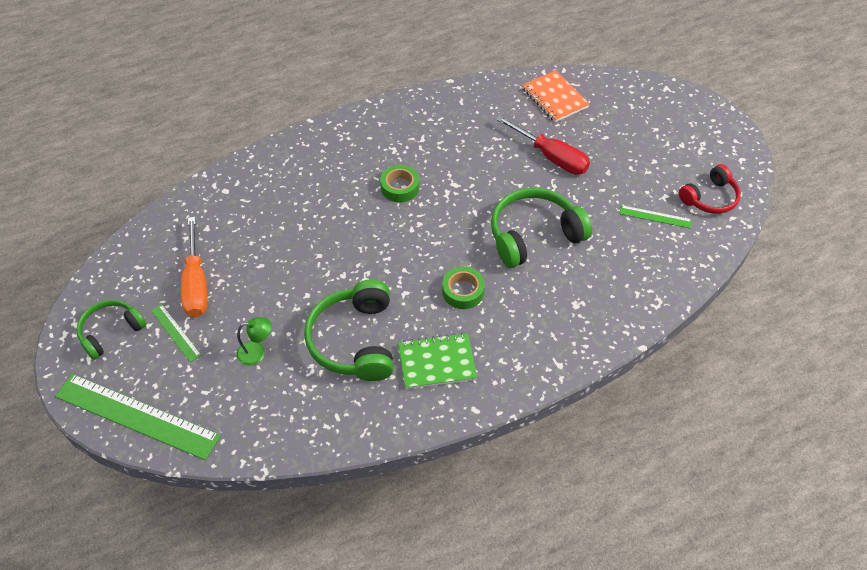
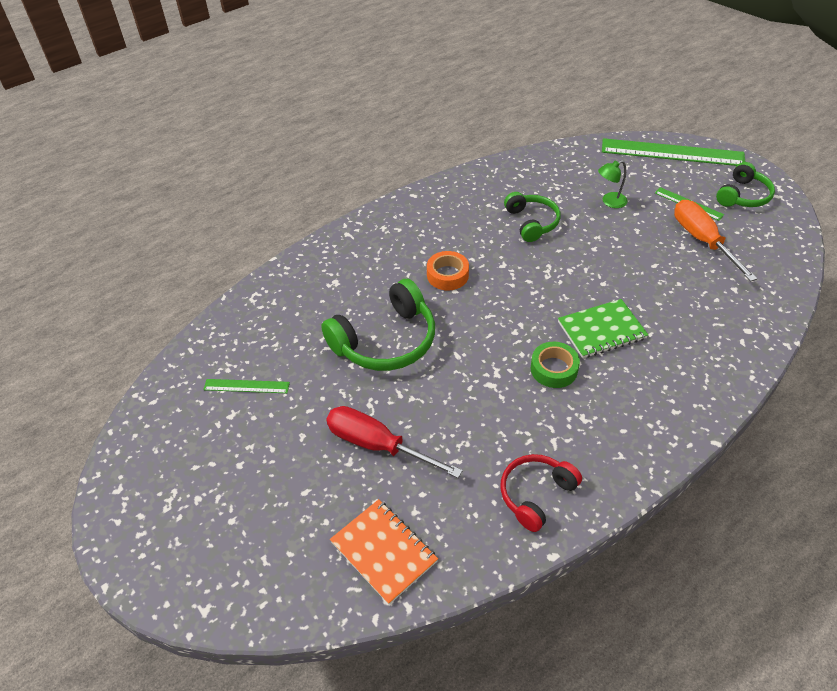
camera: 170 degrees right, 5 degrees down
green headphones [304,279,394,381] -> green headphones [504,192,560,242], size x0.62
green notebook [398,333,477,389] -> green notebook moved to [558,299,648,358]
green tape [442,267,485,309] -> orange tape [427,251,469,290]
red headphones [679,164,741,214] -> red headphones moved to [501,454,582,532]

